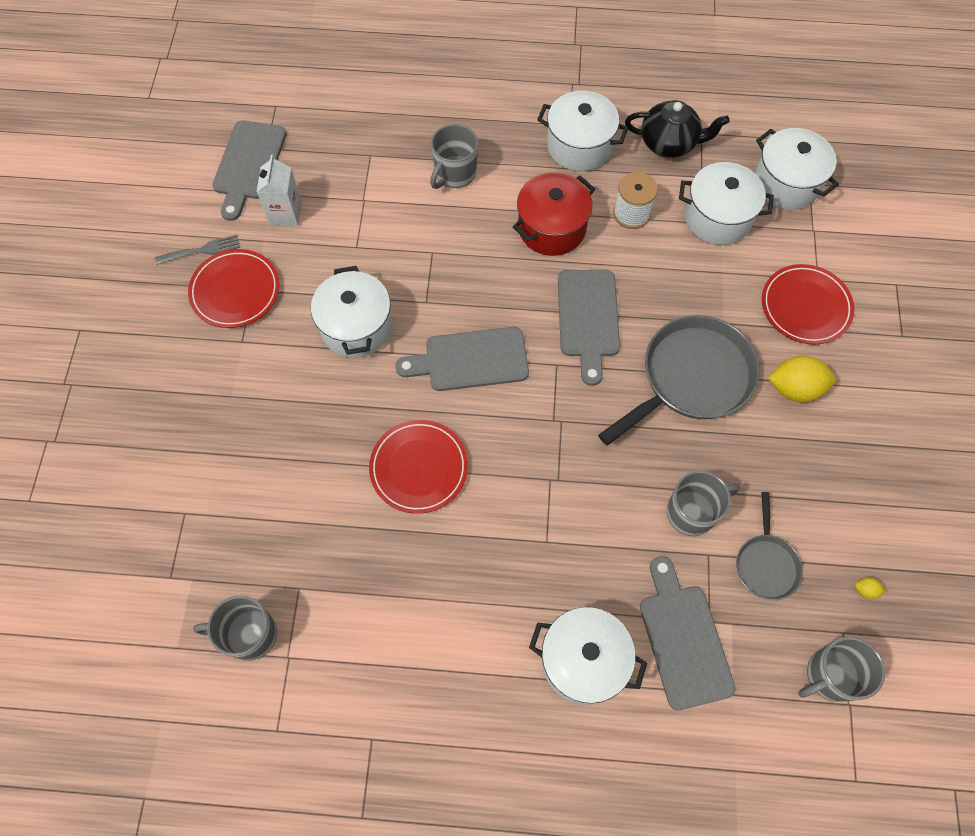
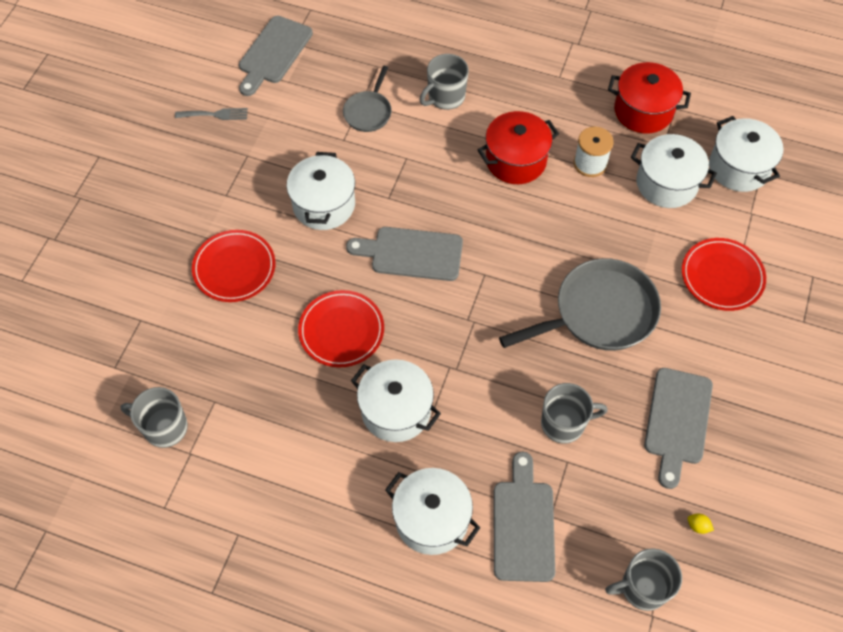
camera: 15 degrees right, 5 degrees down
red plate [188,249,280,328] -> red plate moved to [192,230,275,302]
white carton [257,155,302,226] -> none
white pot [537,91,628,171] -> white pot moved to [351,359,441,442]
grey cutting board [558,270,620,386] -> grey cutting board moved to [644,368,713,489]
black teapot [625,100,730,158] -> red pot [608,62,691,134]
grey pan [736,492,803,600] -> grey pan moved to [343,66,392,132]
yellow lemon [768,355,836,402] -> none

